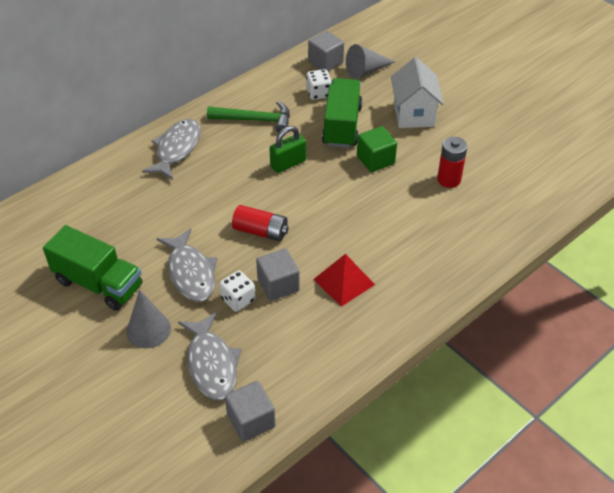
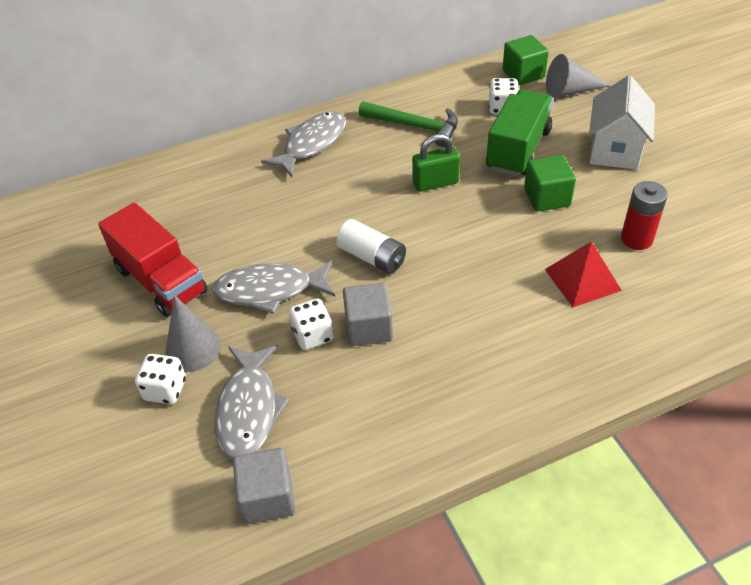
camera: 20 degrees right, 0 degrees up
green truck [43,225,142,311] -> red truck [98,203,208,317]
grey fish [157,228,217,302] -> grey fish turned 90 degrees clockwise [212,261,335,314]
red battery [232,205,289,241] -> white battery [336,219,406,274]
grey cube [308,31,344,71] -> green cube [502,35,549,85]
red pyramid [313,254,375,307] -> red pyramid moved to [545,241,622,307]
none -> white dice [135,354,186,404]

